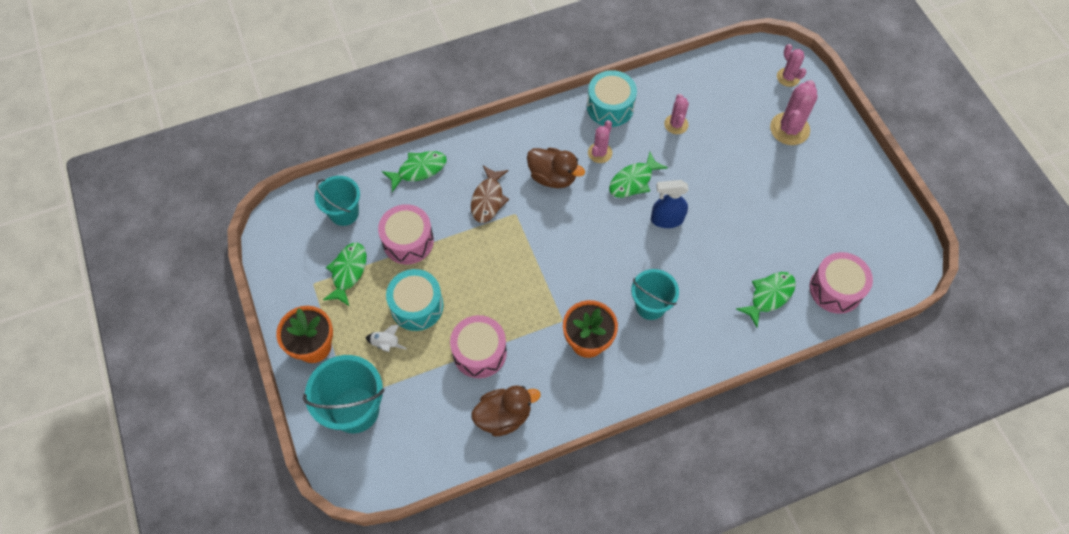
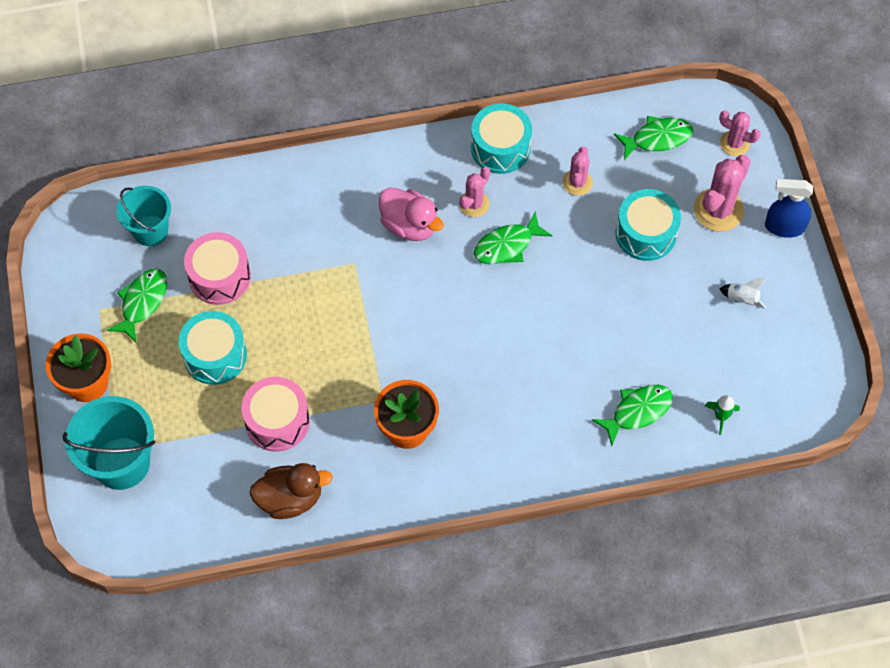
camera: 10 degrees right, 0 degrees up
white rocket [366,325,407,352] -> white rocket moved to [720,278,767,309]
green fish [382,151,447,192] -> green fish moved to [614,116,693,160]
brown fish [471,166,509,223] -> none
brown duck [527,148,585,188] -> pink duck [379,187,444,241]
turquoise bucket [631,269,679,320] -> none
blue spray bottle [651,180,689,228] -> blue spray bottle moved to [765,179,813,238]
pink cactus [777,44,806,87] -> pink cactus turned 45 degrees counterclockwise [719,110,761,156]
pink drum [809,252,873,314] -> green rocket [705,395,740,435]
none -> turquoise drum [616,189,681,261]

